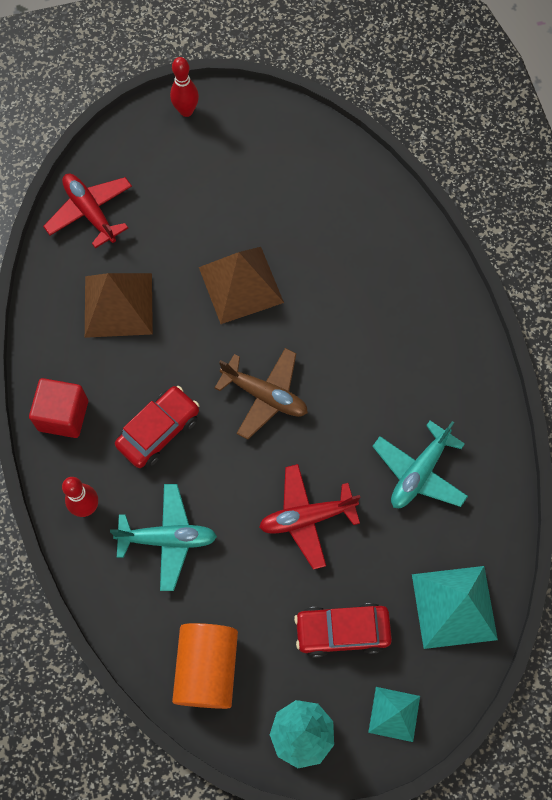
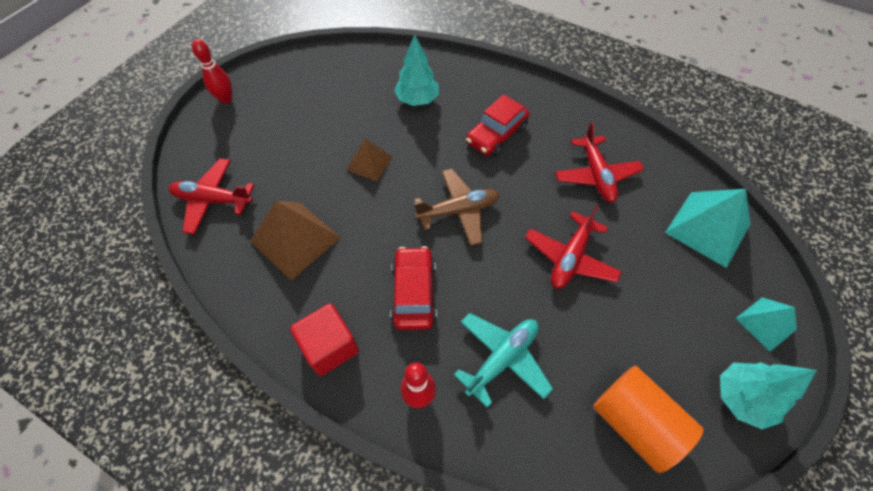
camera: 45 degrees left, 10 degrees down
brown pyramid [199,247,284,324] -> brown pyramid [347,139,392,181], size x0.59
red car [294,603,392,657] -> red car moved to [466,94,529,157]
turquoise plane [372,421,468,508] -> red plane [555,122,644,202]
none -> turquoise tree [394,34,439,106]

